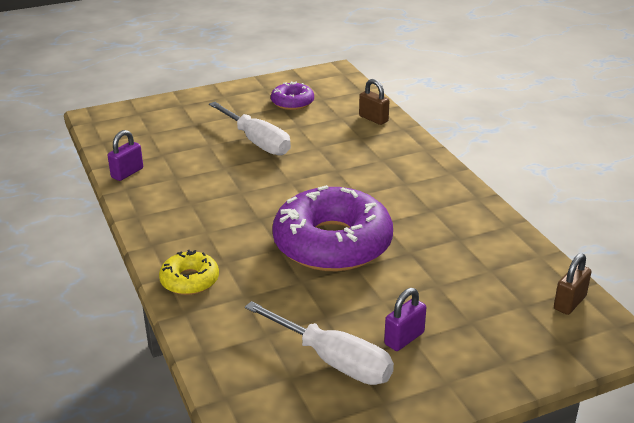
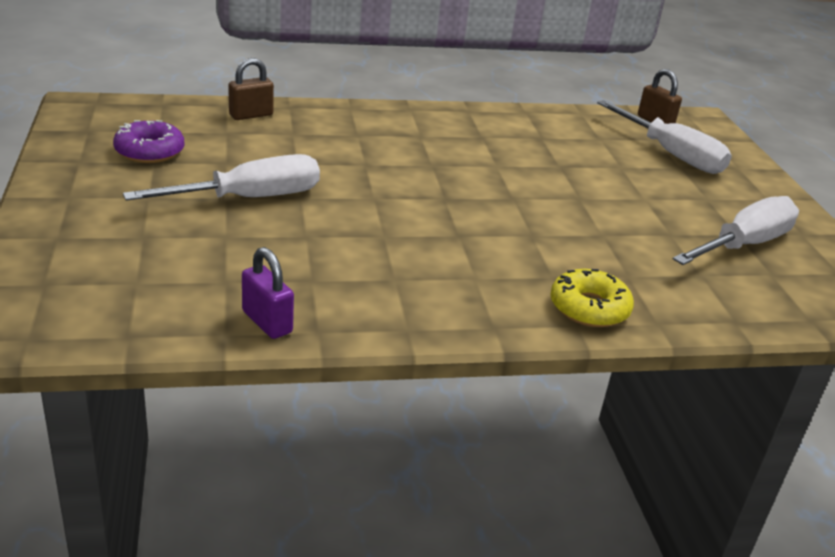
camera: 80 degrees left, 0 degrees up
purple donut [272,185,393,271] -> none
purple padlock [384,288,426,351] -> none
none -> white screwdriver [597,100,732,174]

